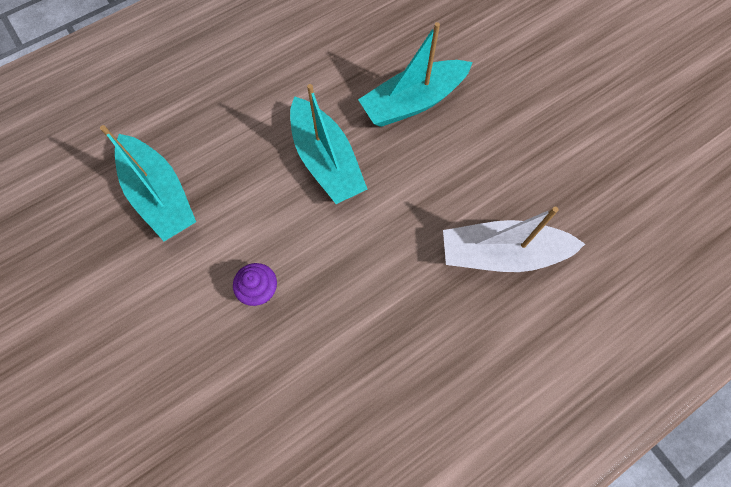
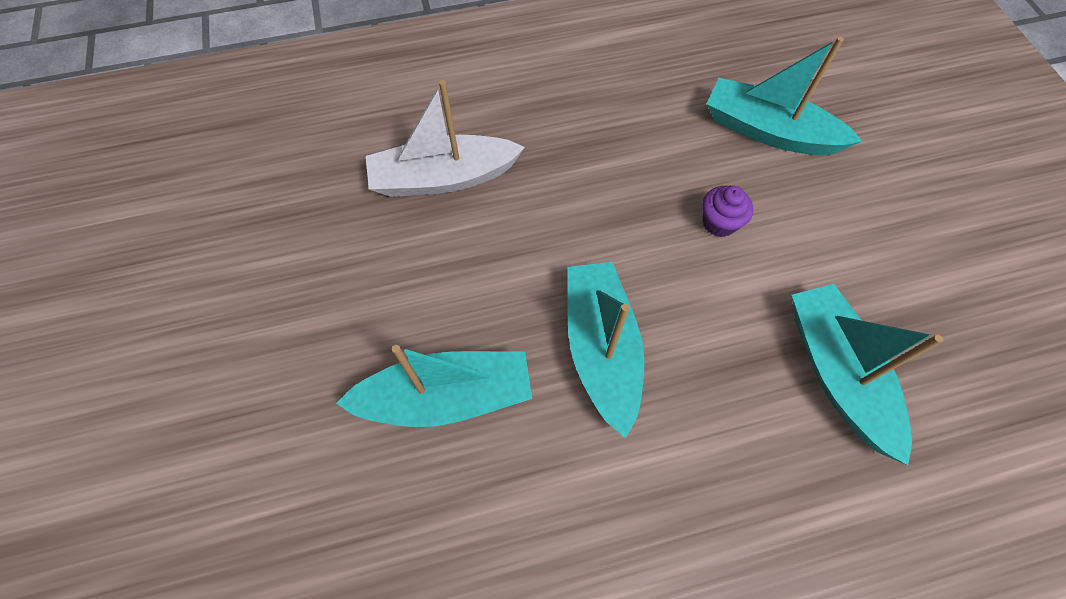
camera: 160 degrees left, 5 degrees down
white boat [443,207,585,272] -> white boat turned 150 degrees clockwise [366,80,525,197]
none -> turquoise boat [707,37,862,155]

